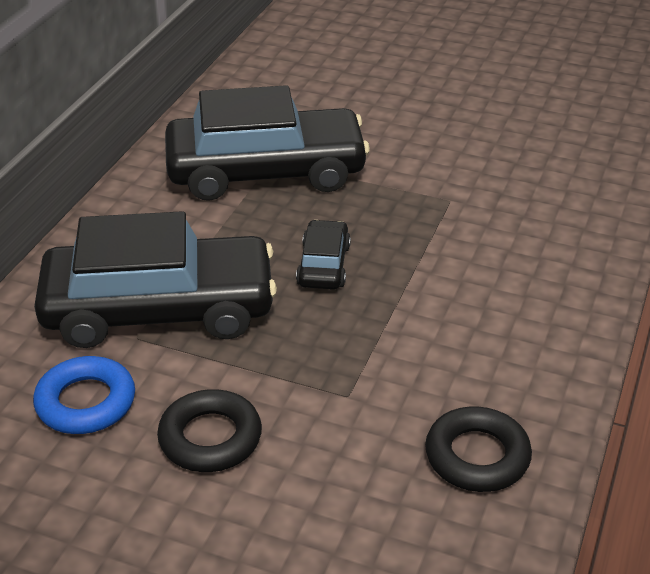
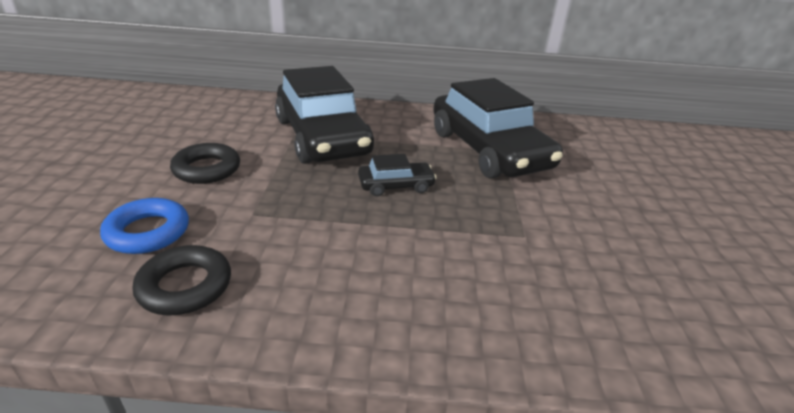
camera: 70 degrees right, 5 degrees down
blue ring [33,356,135,434] -> blue ring moved to [100,198,189,254]

